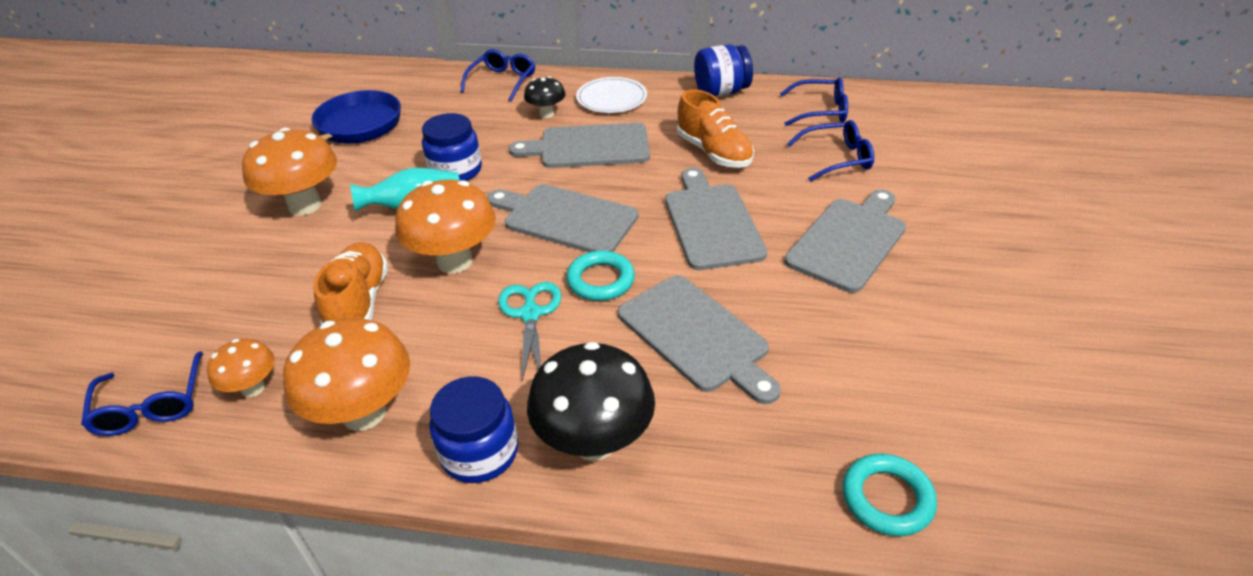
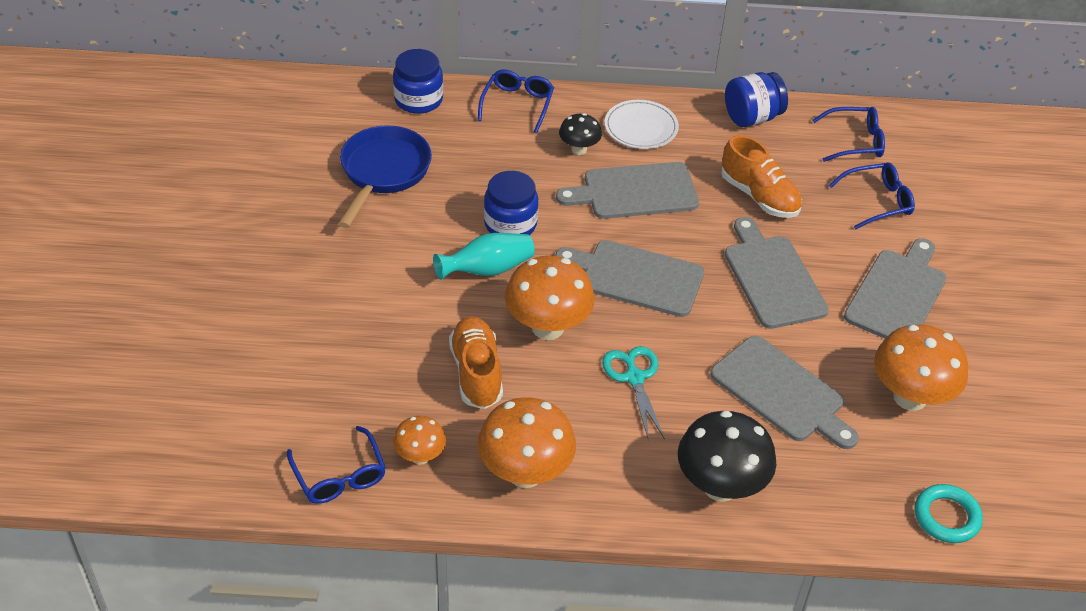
camera: 10 degrees left, 5 degrees up
orange mushroom [242,127,337,216] -> orange mushroom moved to [874,324,968,411]
blue jar [429,376,518,483] -> blue jar moved to [393,49,443,114]
turquoise ring [566,251,635,301] -> none

